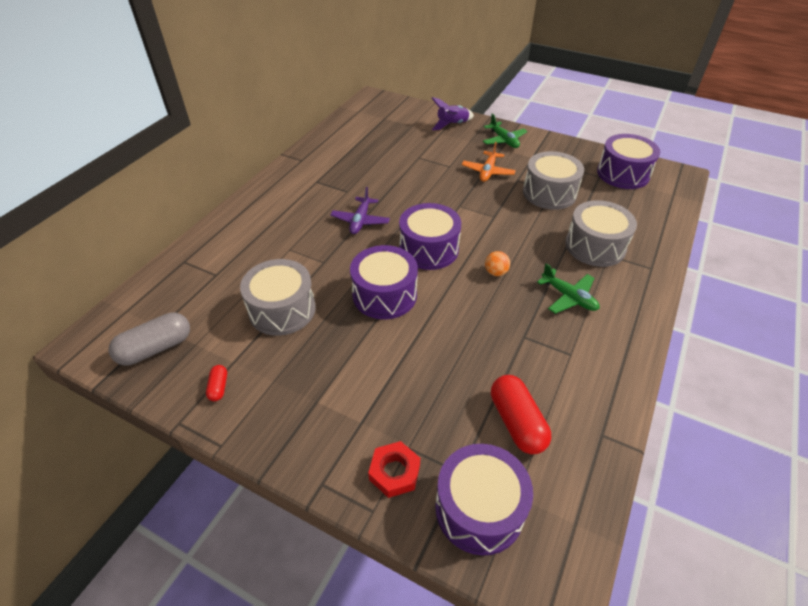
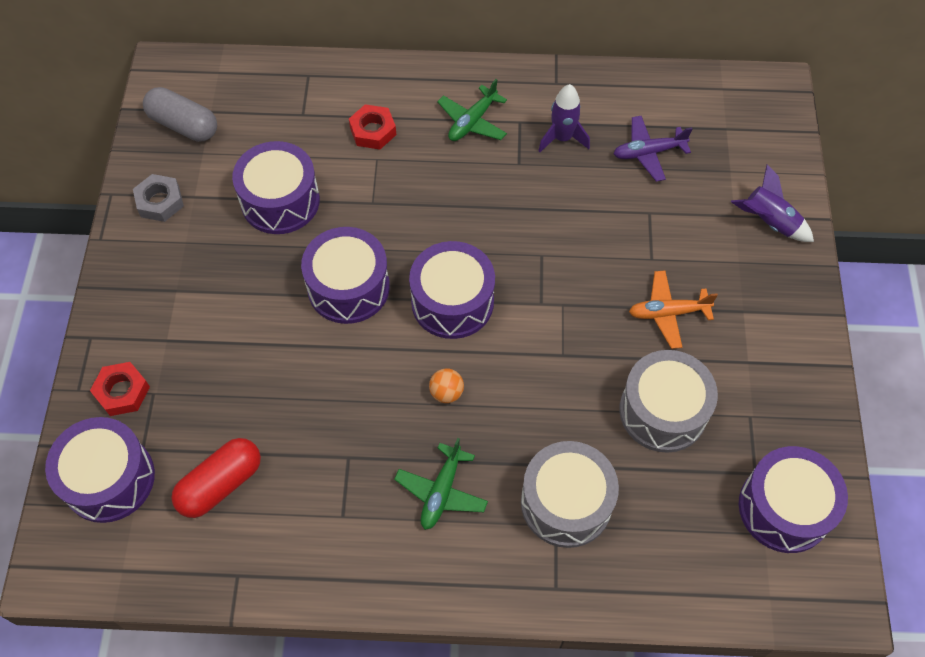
camera: 65 degrees right, 15 degrees up
red capsule [206,365,227,401] -> grey nut [133,174,184,222]
grey drum [240,259,316,336] -> purple drum [232,141,320,234]
purple plane [330,187,390,234] -> purple plane moved to [613,116,692,182]
green plane [483,113,527,148] -> green plane moved to [437,79,507,141]
none -> red nut [349,104,396,149]
none -> purple rocket [538,84,590,152]

